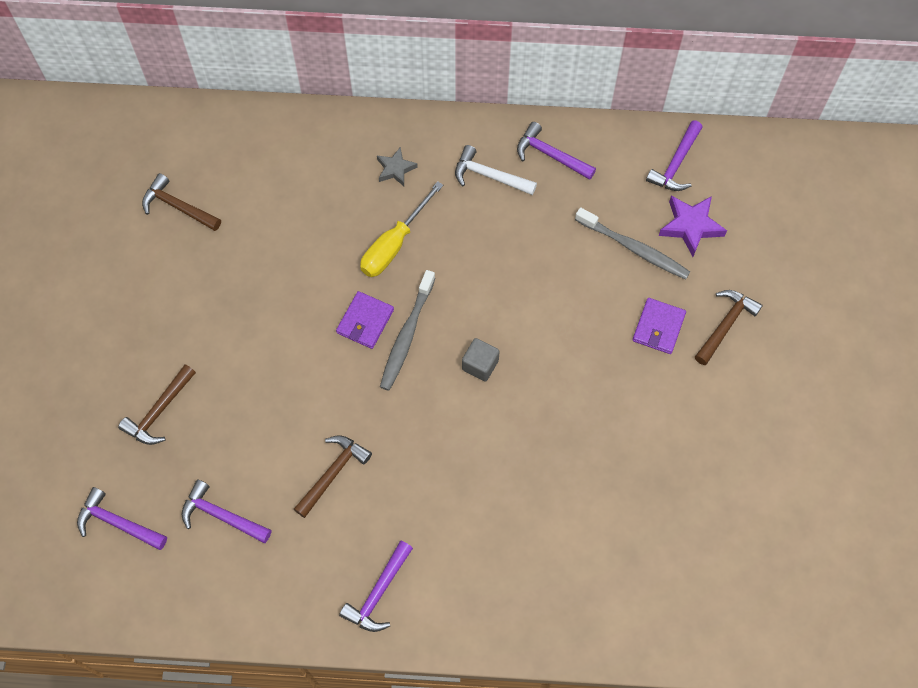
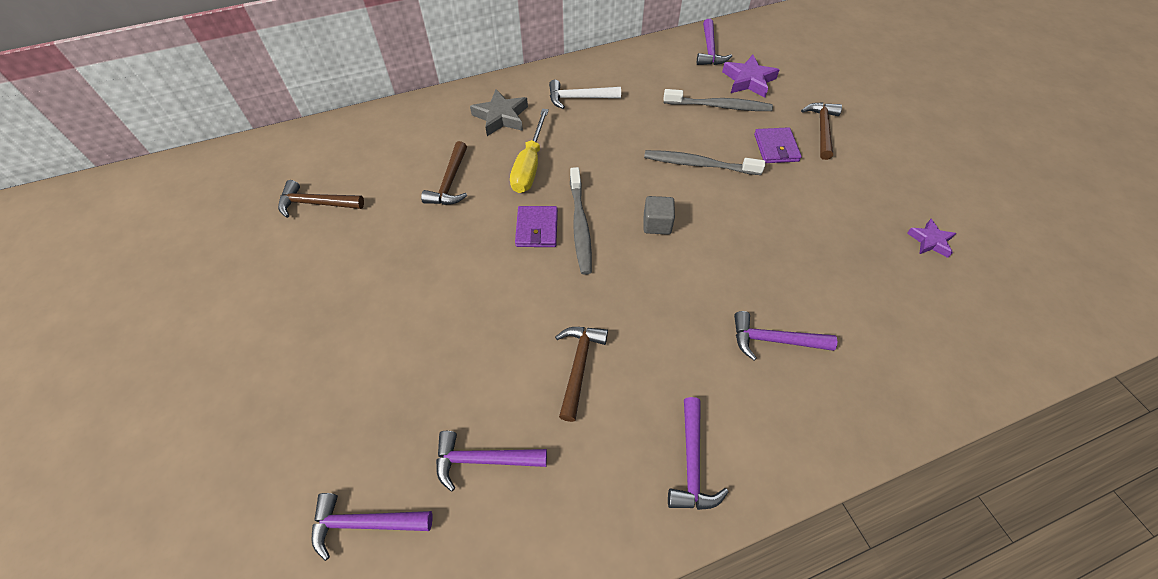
camera: 25 degrees left, 10 degrees down
brown hammer [118,364,196,445] -> brown hammer moved to [421,141,467,205]
grey star [377,147,418,186] -> grey star [470,89,528,136], size x1.55
purple hammer [517,122,596,180] -> purple hammer moved to [734,311,838,360]
none -> grey toothbrush [644,150,765,175]
none -> purple star [907,219,956,258]

